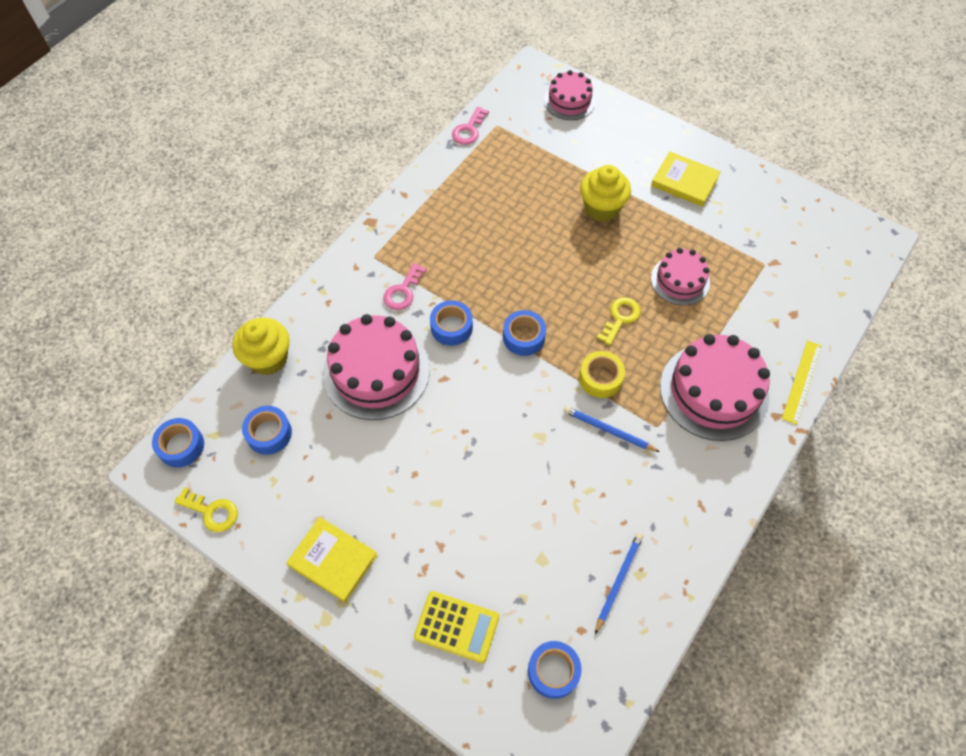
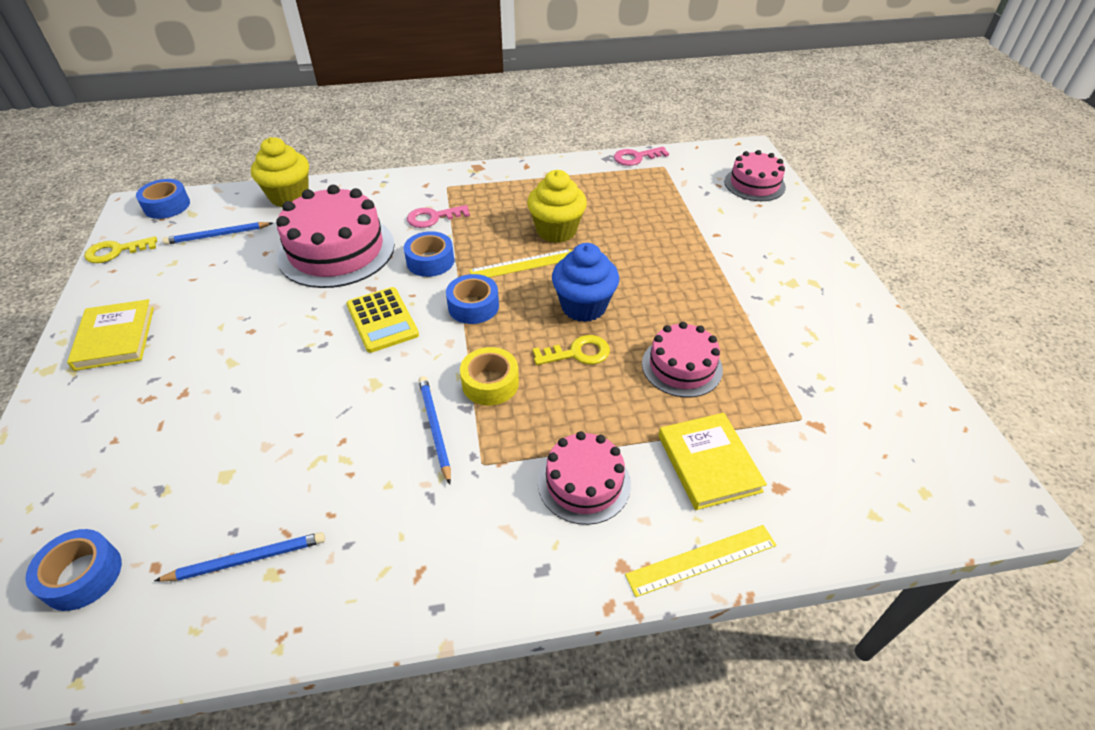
camera: 45 degrees right, 15 degrees down
yellow key [175,487,238,532] -> yellow key turned 90 degrees clockwise [84,236,157,263]
blue tape [242,406,292,455] -> blue pencil [162,222,273,245]
yellow calculator [414,591,499,663] -> yellow calculator moved to [346,287,419,353]
yellow cupcake [580,165,631,222] -> yellow cupcake moved to [527,170,587,243]
yellow book [651,151,721,207] -> yellow book moved to [658,413,767,510]
pink cake [660,334,770,441] -> pink cake [538,431,631,525], size x0.59
none -> yellow ruler [469,249,572,277]
none -> blue cupcake [552,243,619,322]

